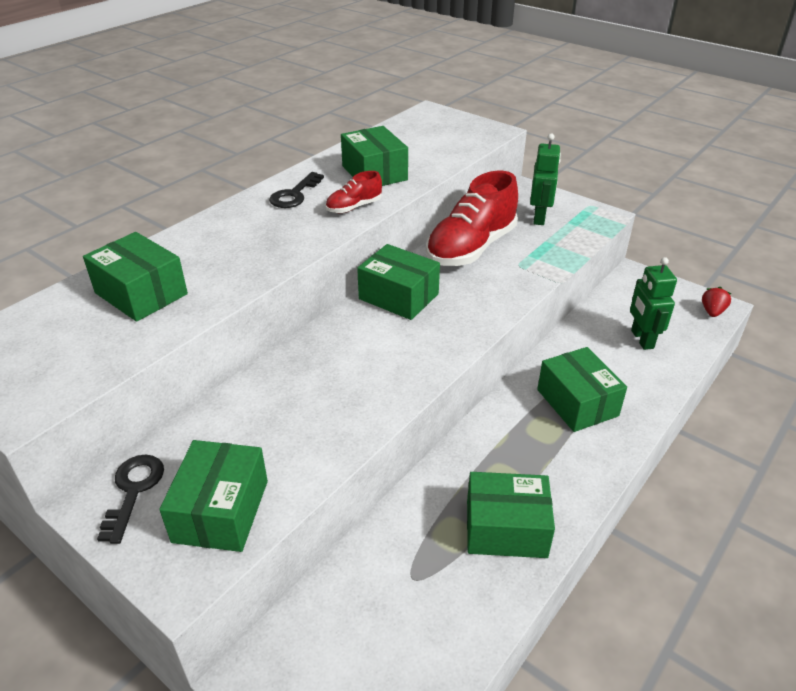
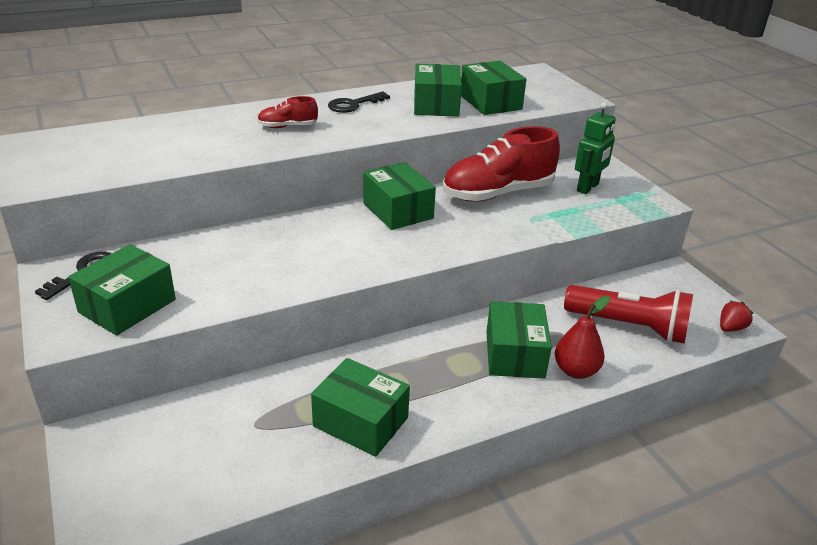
camera: 25 degrees right, 5 degrees down
green box [83,232,188,322] -> green box moved to [461,61,527,115]
red shoe [326,171,382,213] -> red shoe moved to [257,96,318,128]
green robot [630,257,677,350] -> red flashlight [564,285,693,344]
none -> red pear [555,296,610,379]

